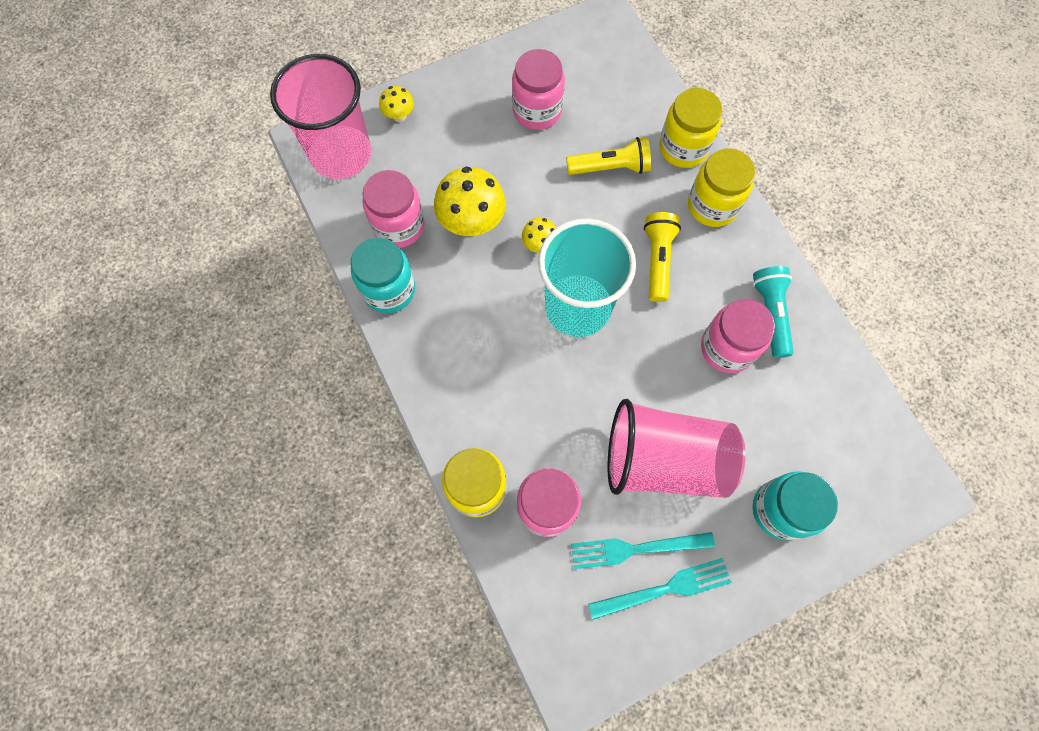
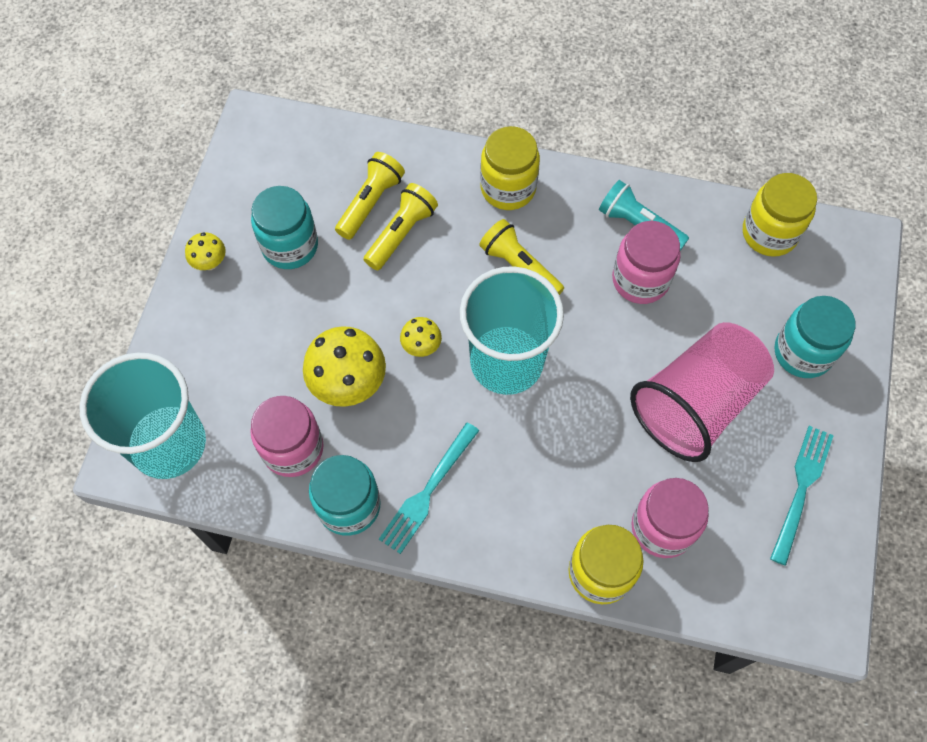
camera: 50 degrees left, 5 degrees down
pink cup [270,54,371,179] -> turquoise cup [79,353,206,479]
yellow mushroom [379,86,414,122] -> yellow mushroom moved to [185,232,226,270]
pink jar [512,49,565,130] -> turquoise jar [251,186,318,269]
turquoise fork [571,532,715,569] -> turquoise fork moved to [379,422,479,554]
yellow jar [659,88,722,168] -> yellow jar moved to [743,173,817,257]
none -> yellow flashlight [335,152,405,240]

